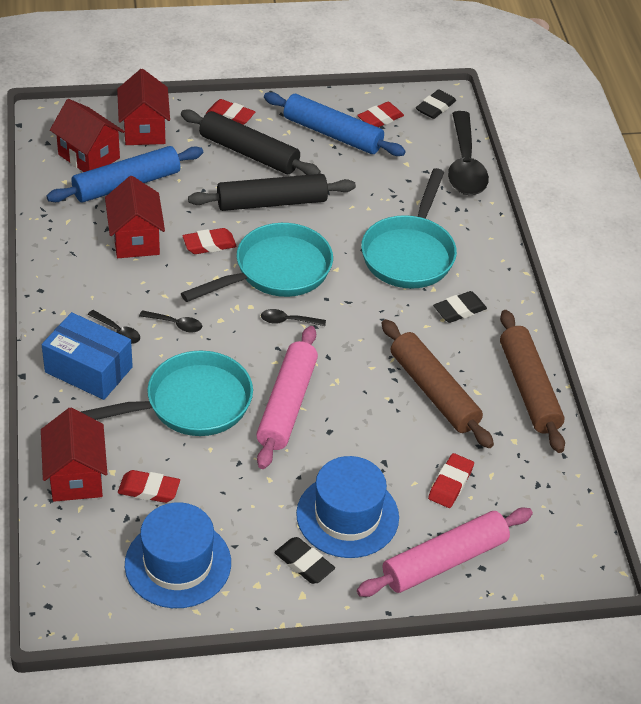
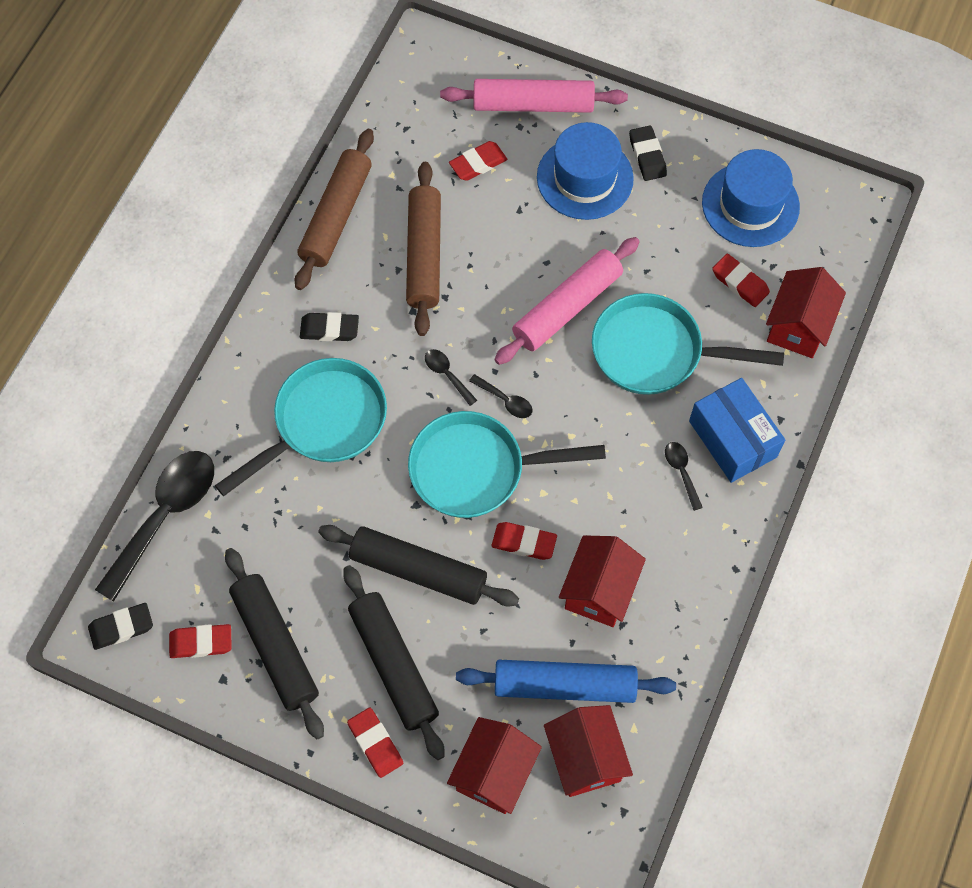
camera: 145 degrees left, 20 degrees up
black spoon [139,310,202,333] -> black spoon moved to [425,349,477,406]
blue rolling pin [264,92,406,156] -> black rolling pin [225,548,324,739]

